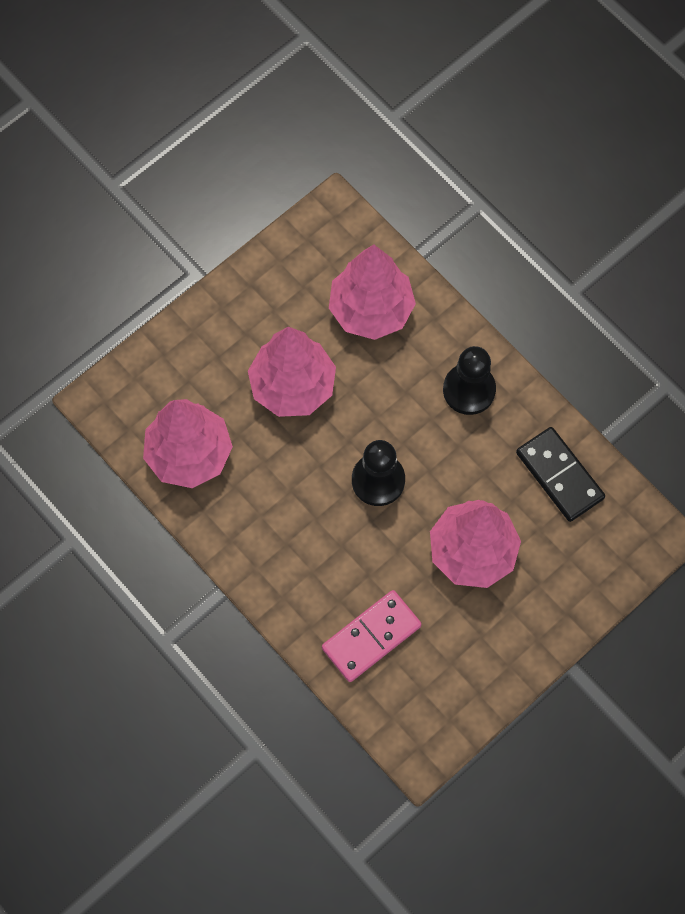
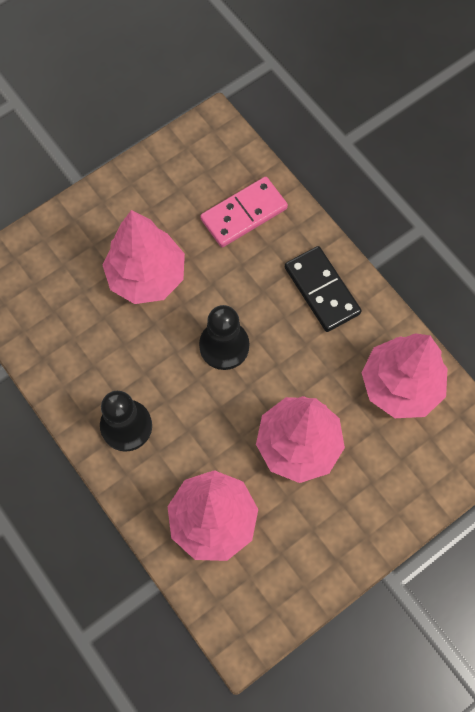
camera: 175 degrees left, 0 degrees up
black domino [516,427,605,522] -> black domino moved to [285,246,362,332]

